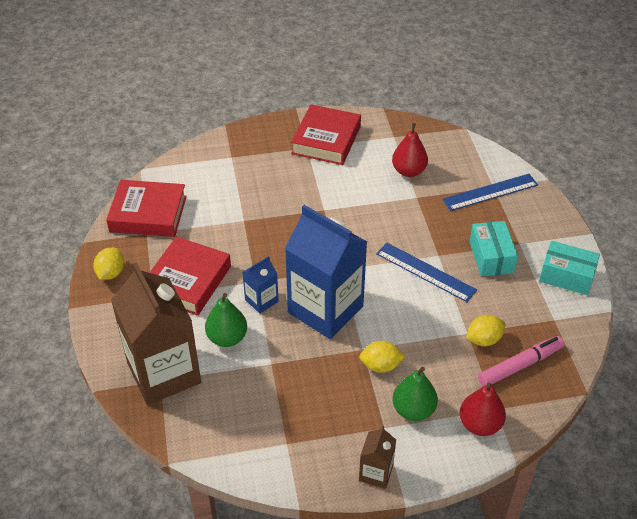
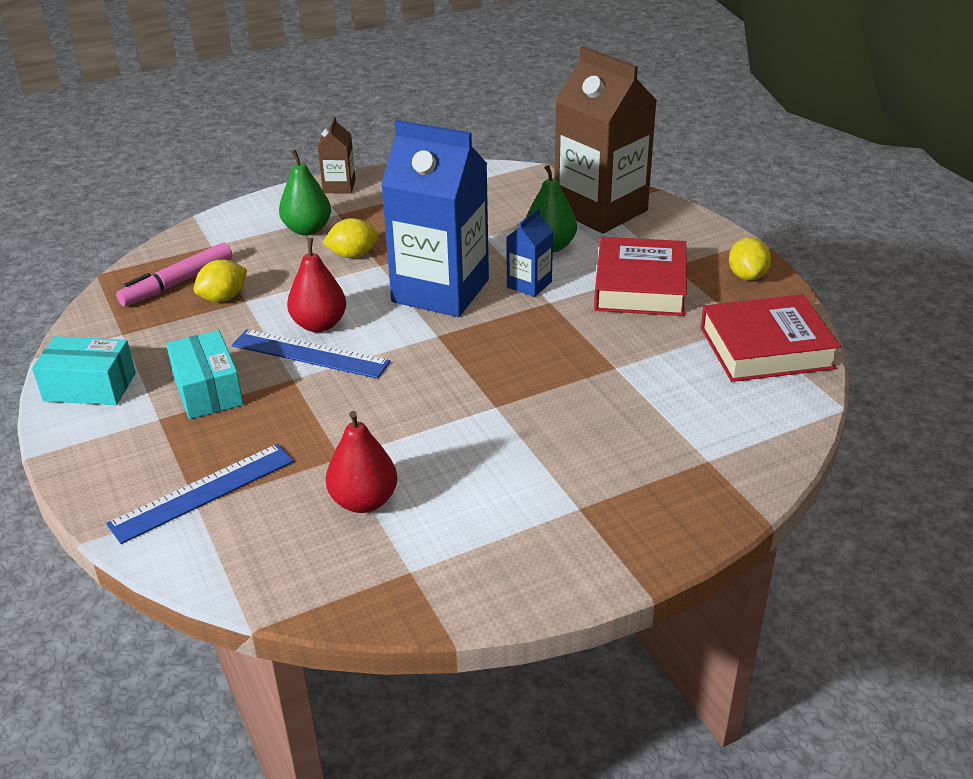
camera: 165 degrees right, 10 degrees down
red book [291,104,361,165] -> none
red pear [460,383,506,436] -> red pear moved to [287,238,346,332]

